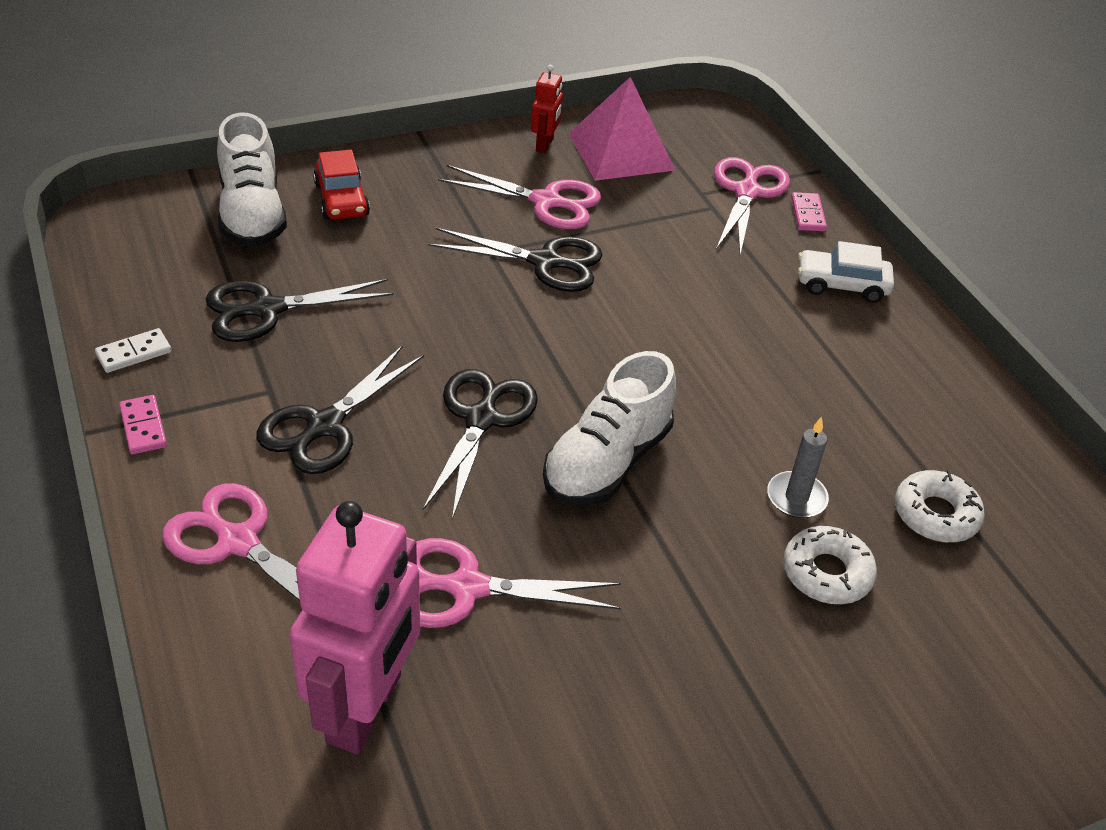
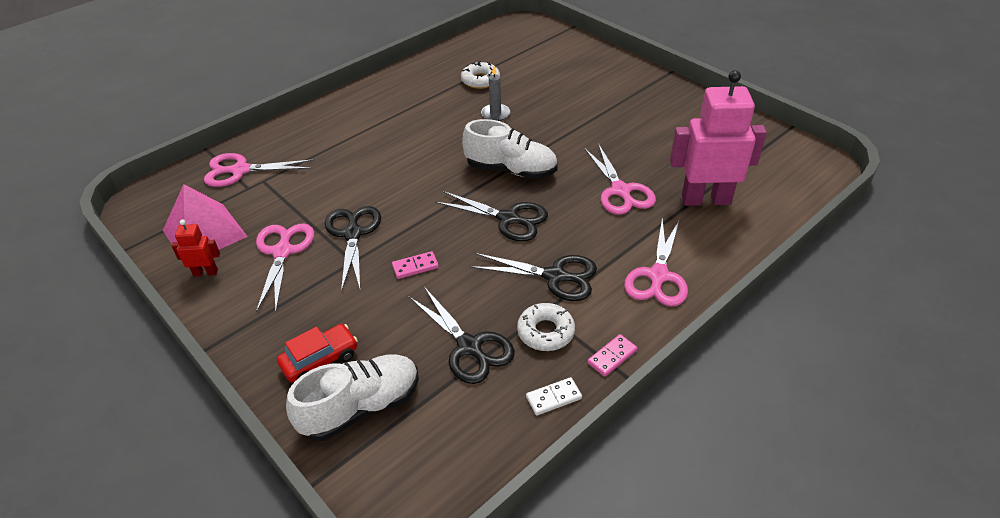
camera: 105 degrees left, 0 degrees up
white domino [95,328,171,373] -> white domino turned 60 degrees counterclockwise [526,377,582,415]
black scissors [423,369,538,519] -> black scissors turned 150 degrees counterclockwise [435,191,548,241]
white donut [783,526,877,604] -> white donut moved to [517,303,575,351]
pink domino [791,192,827,231] -> pink domino moved to [392,251,439,279]
white car [798,241,894,303] -> none

